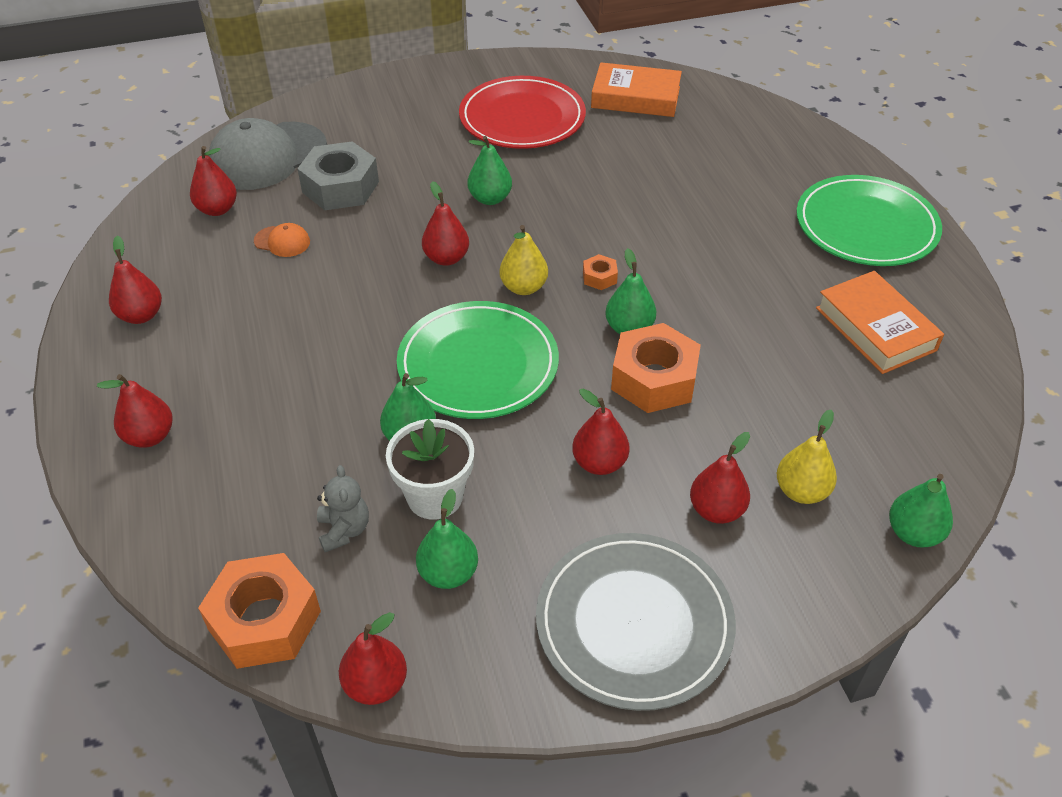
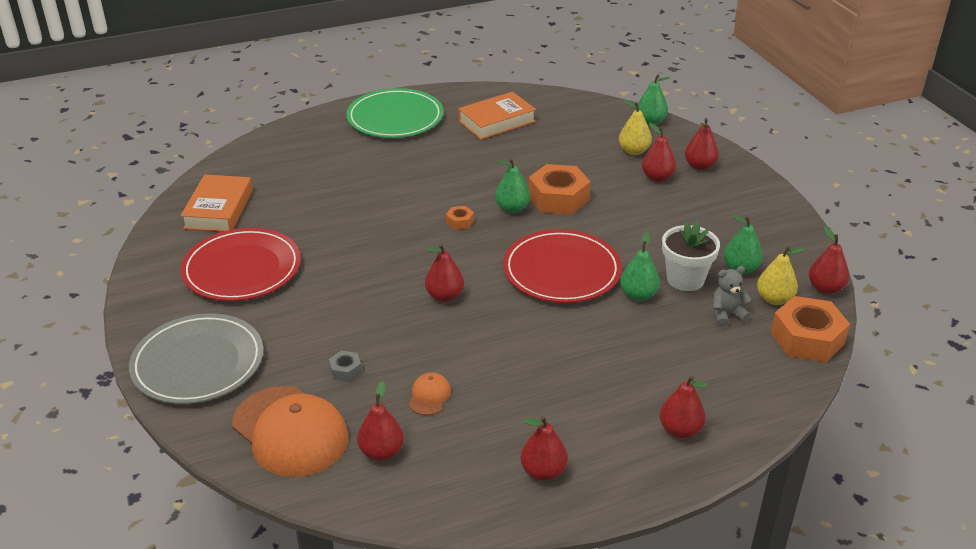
camera: 95 degrees left, 10 degrees down
grey cap [208,118,327,190] -> orange cap [232,386,348,477]
grey nut [297,141,379,210] -> grey nut [329,351,362,382], size x0.45
green plate [397,301,559,419] -> red plate [503,229,622,303]
green pear [468,136,512,205] -> none
yellow pear [499,225,548,295] -> yellow pear moved to [757,246,806,305]
grey plate [536,533,736,711] -> grey plate moved to [129,313,264,404]
red pear [572,388,630,475] -> red pear moved to [685,118,719,170]

